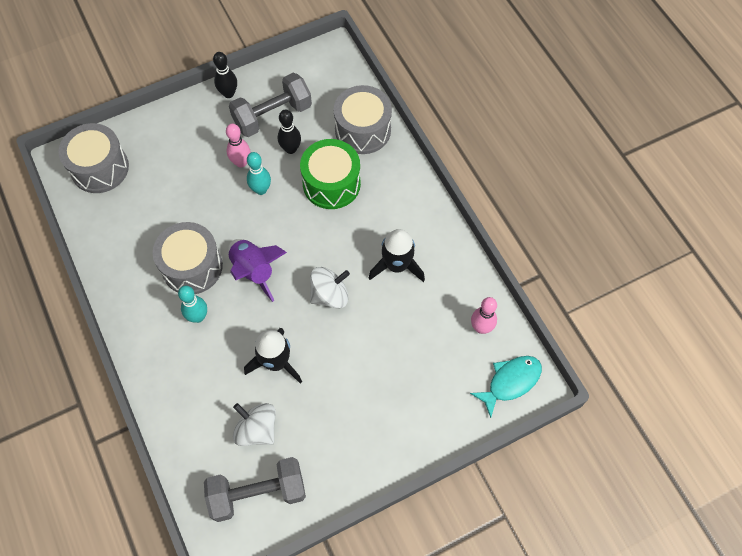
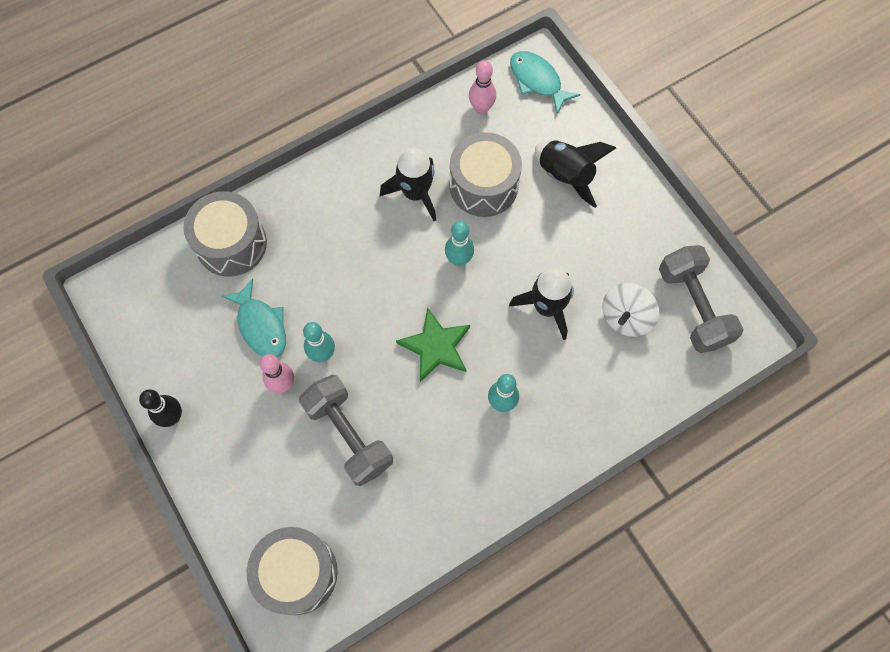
camera: 95 degrees left, 5 degrees up
grey drum [153,222,223,294] -> grey drum moved to [450,132,522,217]
purple rocket [228,239,287,302] -> green star [396,307,470,382]
grey dumbbell [229,73,312,137] -> grey dumbbell moved to [299,375,393,486]
black bowling pin [278,110,301,154] -> turquoise fish [221,278,286,357]
green drum [300,139,361,209] -> none
white spinning top [310,267,350,309] -> turquoise bowling pin [445,221,474,266]
none -> black rocket [535,140,616,208]

